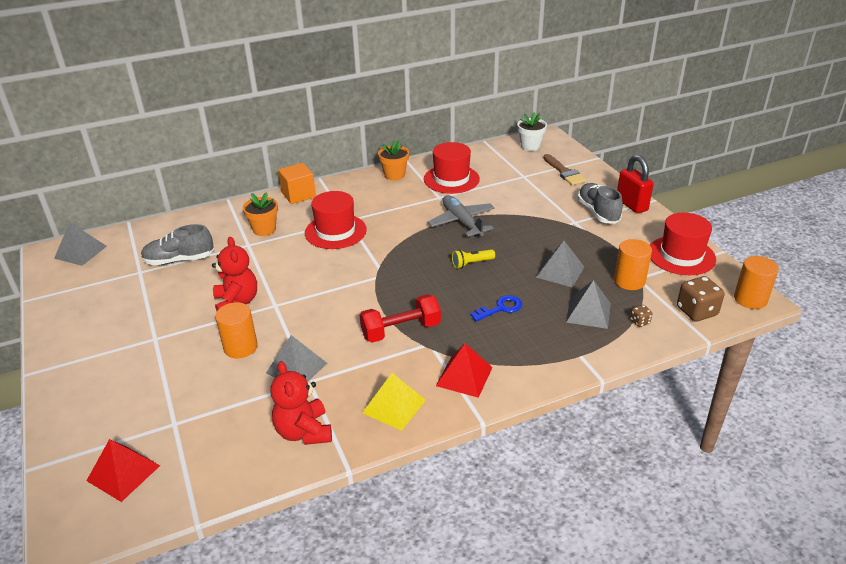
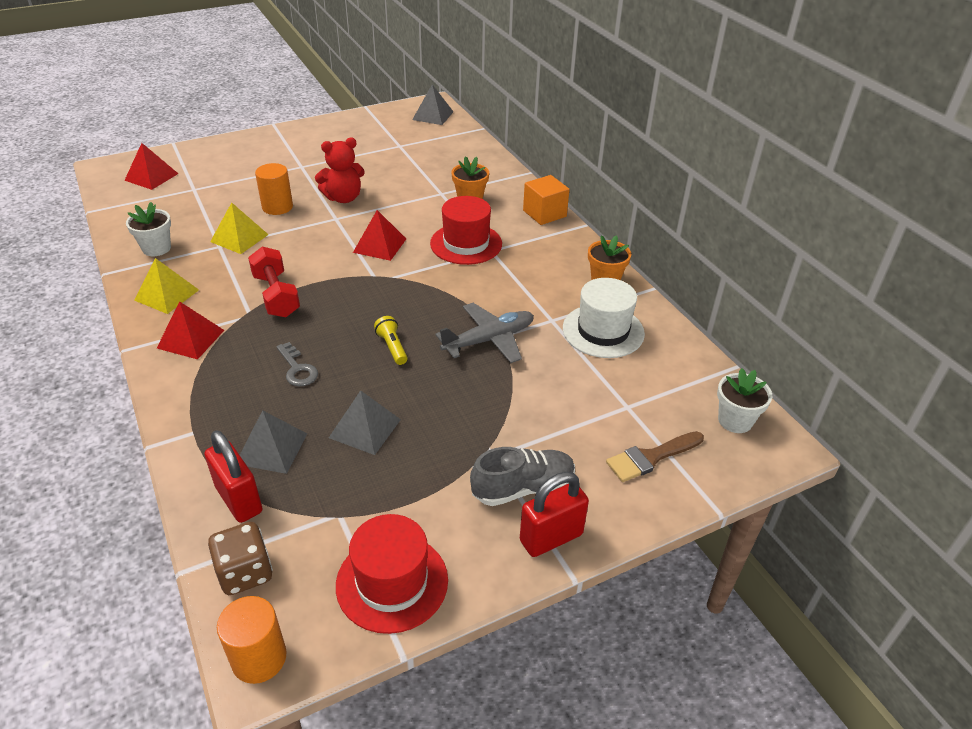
camera: 85 degrees right, 5 degrees up
grey shoe [141,224,214,265] -> none
grey pyramid [266,335,327,381] -> yellow pyramid [210,203,269,254]
red teddy bear [270,361,332,445] -> white flower pot [126,202,171,256]
red hat [424,142,480,194] -> white hat [563,278,645,358]
blue key [470,295,522,321] -> grey key [276,342,318,386]
orange cylinder [614,239,652,290] -> none
brown dice [630,305,653,327] -> red padlock [204,430,263,523]
none -> red pyramid [353,210,406,261]

